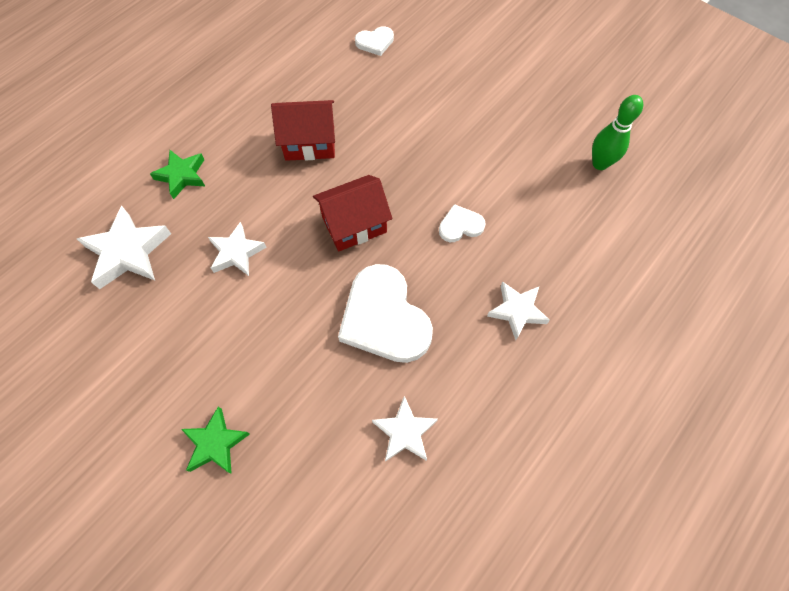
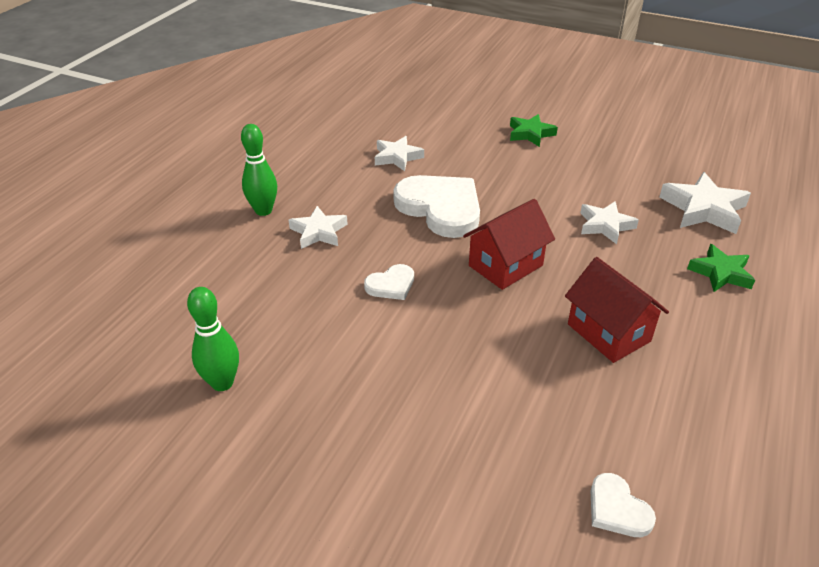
camera: 165 degrees right, 25 degrees down
red house [271,100,335,161] -> red house turned 75 degrees clockwise [565,257,669,363]
white heart [355,26,394,56] -> white heart turned 90 degrees counterclockwise [591,473,656,537]
none -> green bowling pin [241,124,277,216]

